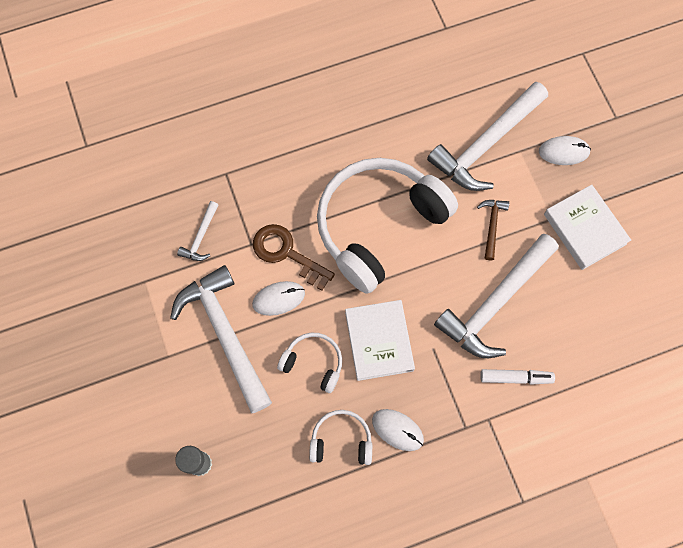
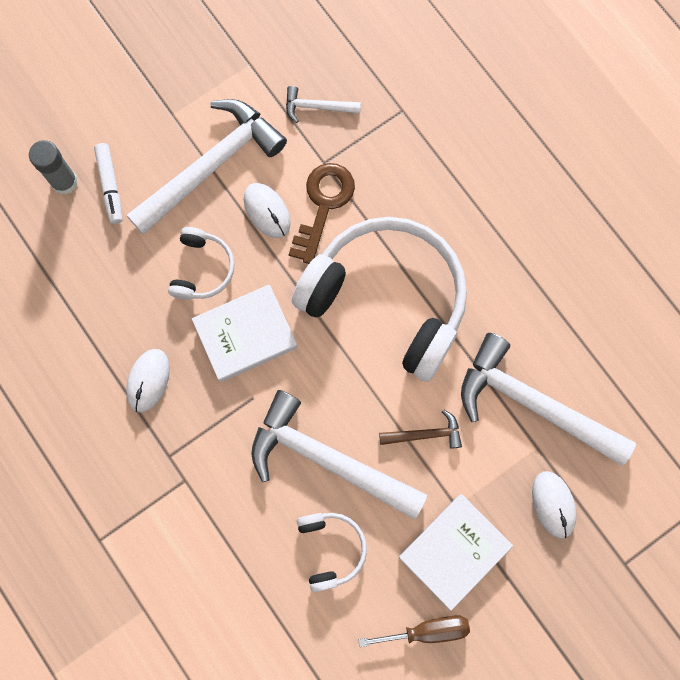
camera: 75 degrees right, 5 degrees up
white headphones [309,410,372,465] -> white headphones moved to [297,513,367,592]
white marker [480,369,555,385] -> white marker moved to [94,143,122,224]
none -> brown screwdriver [358,615,470,647]

